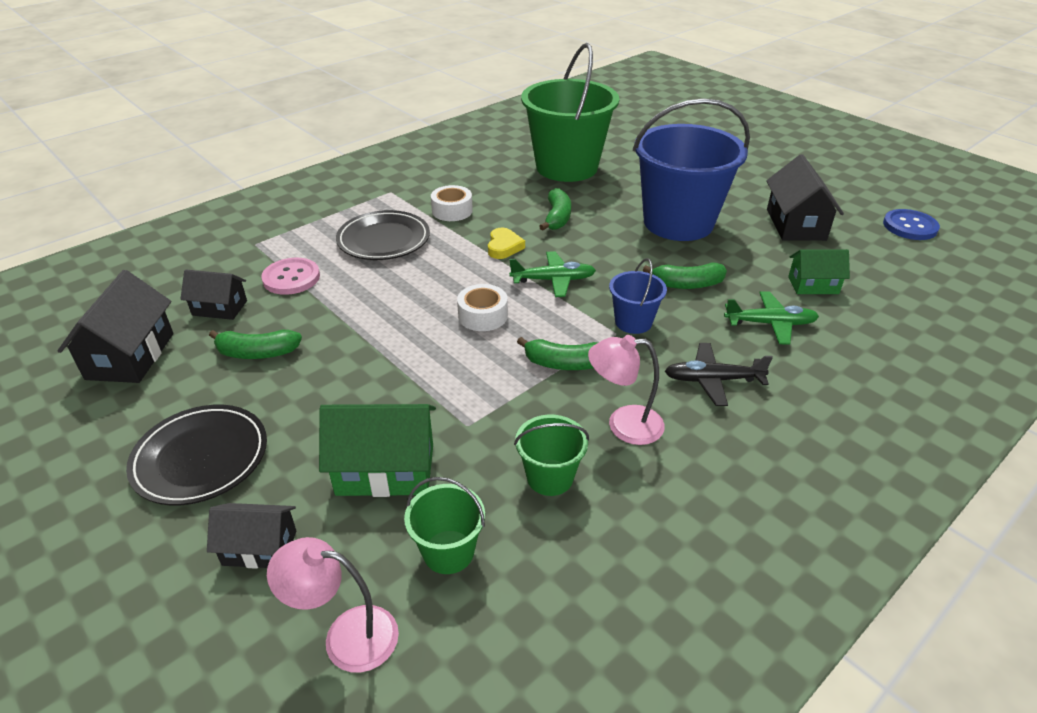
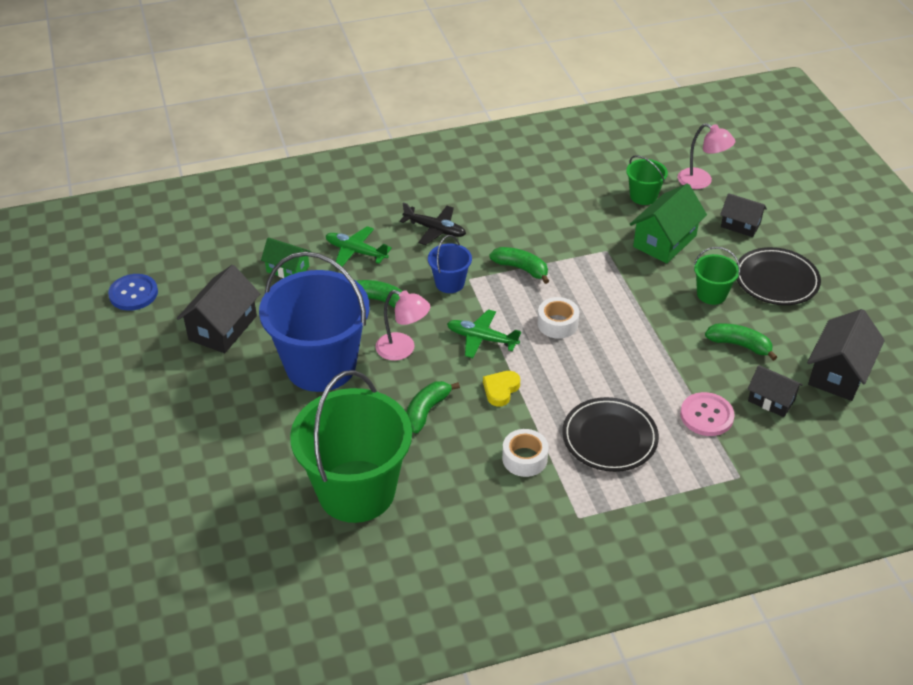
camera: 155 degrees left, 5 degrees up
green house [319,404,436,497] -> green house turned 75 degrees counterclockwise [630,183,707,264]
green bucket [514,415,589,496] -> green bucket moved to [694,247,740,305]
pink lamp [588,335,665,445] -> pink lamp moved to [375,290,430,361]

